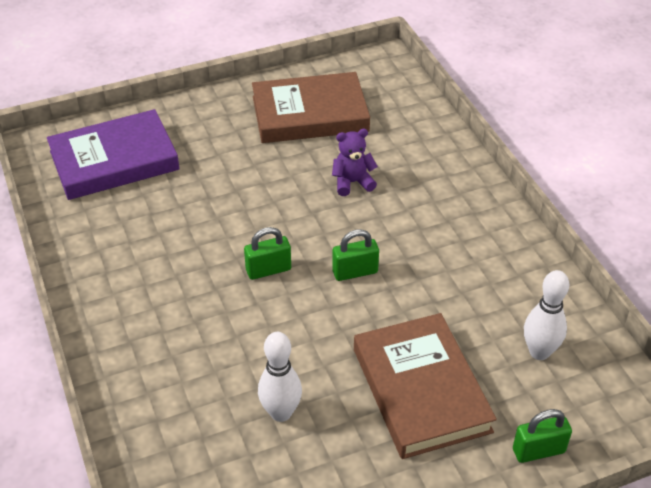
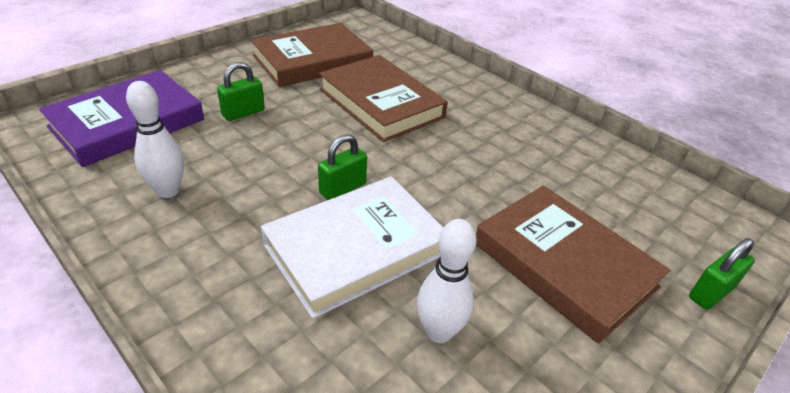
camera: 25 degrees left, 5 degrees down
purple teddy bear [332,129,378,196] -> brown book [319,55,448,142]
green padlock [332,229,379,281] -> green padlock moved to [217,62,265,121]
white bowling pin [524,270,569,360] -> white bowling pin moved to [126,81,184,198]
none -> white book [261,176,443,319]

